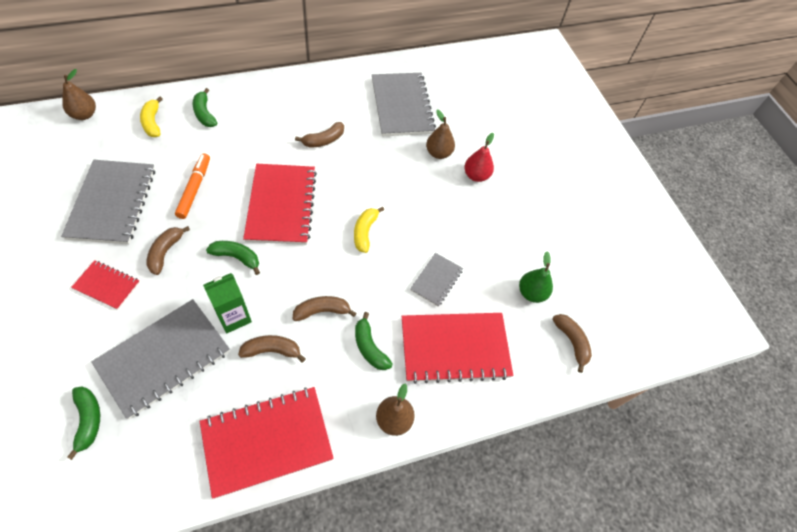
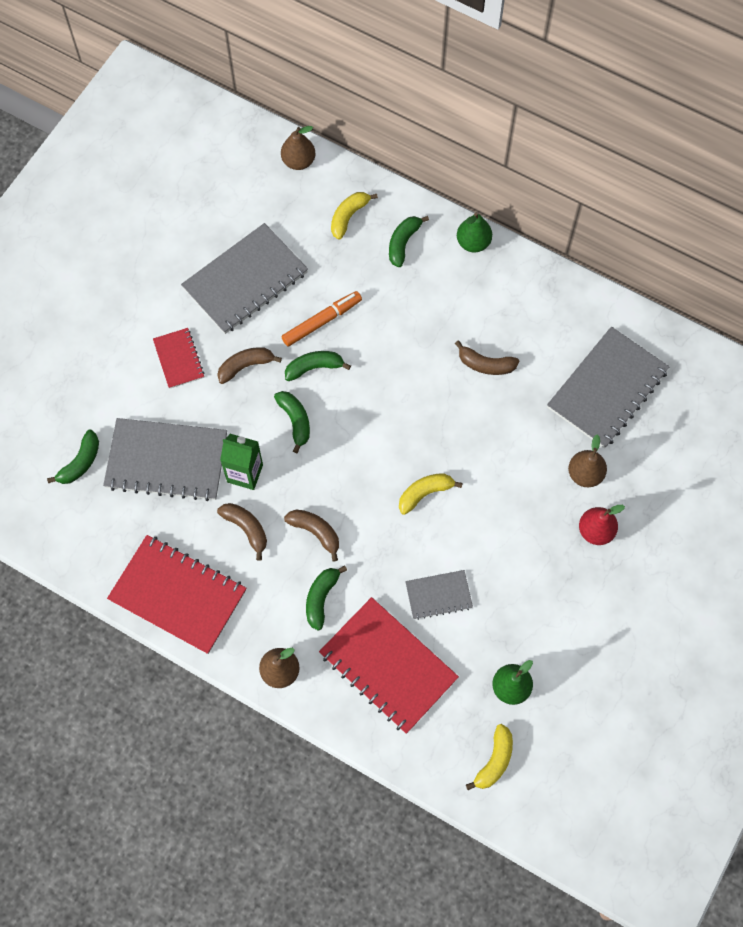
camera: 55 degrees right, 10 degrees up
red notebook [243,164,317,245] -> none
brown banana [552,314,592,373] -> yellow banana [466,724,513,790]
none -> green banana [285,351,351,381]
none -> green pear [457,213,492,252]

